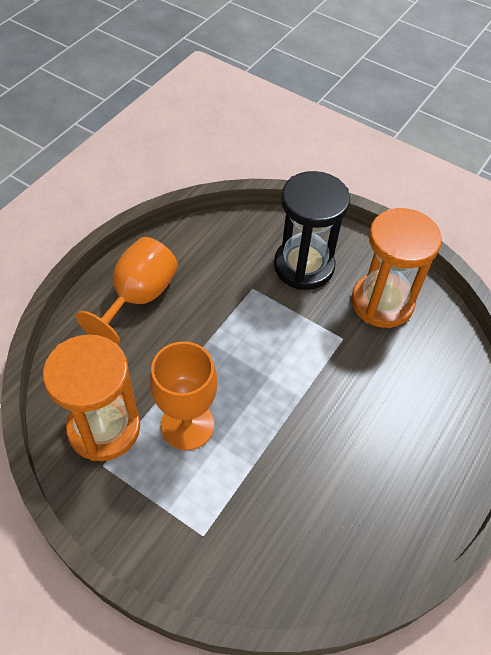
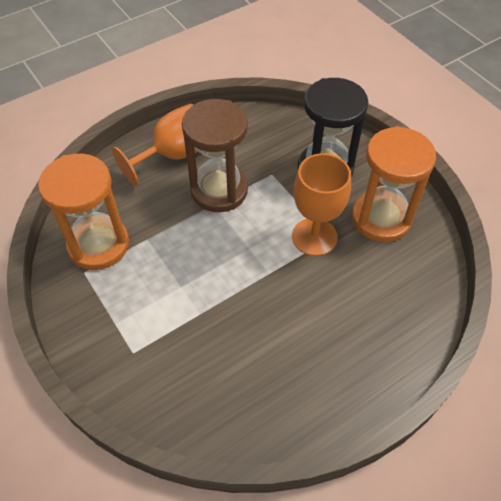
camera: 25 degrees right, 0 degrees up
orange goblet [150,341,218,450] -> orange goblet moved to [292,153,351,256]
none -> brown hourglass [182,99,248,212]

